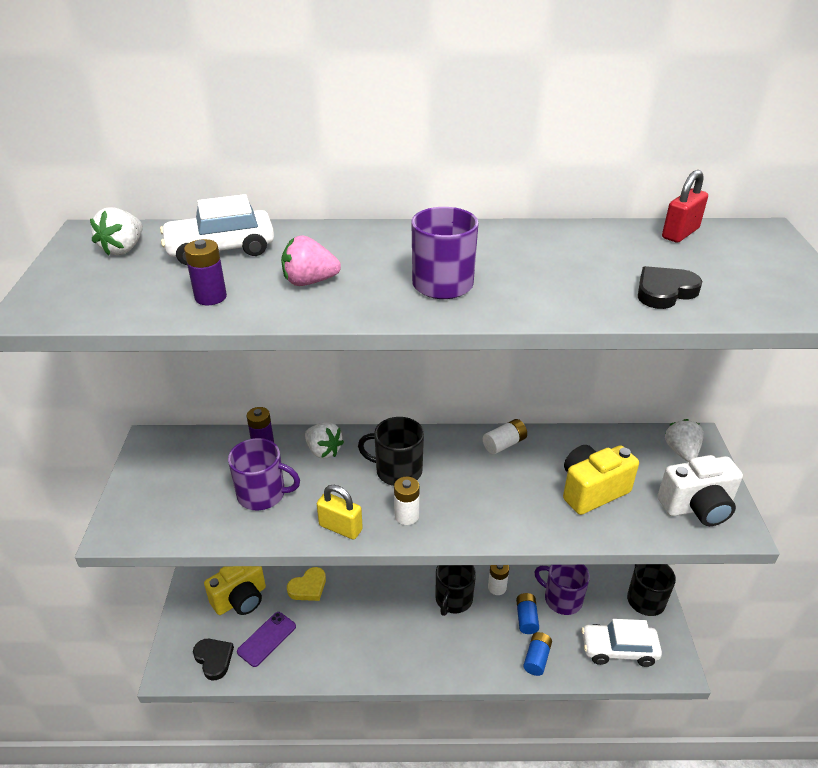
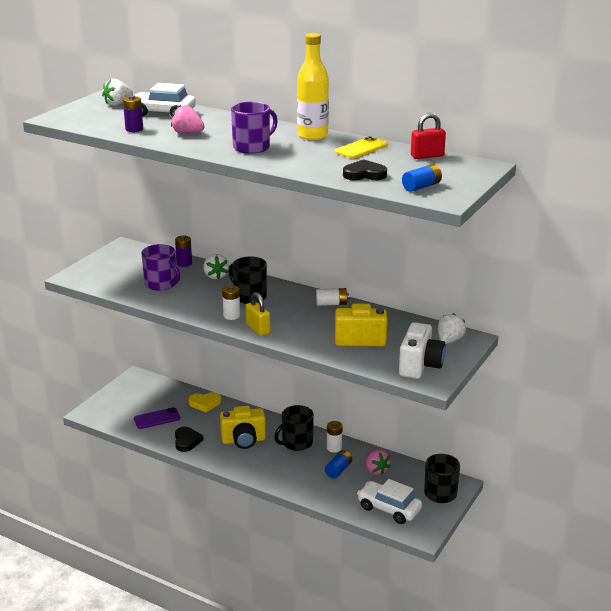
camera: 30 degrees right, 10 degrees down
black heart [193,639,234,681] -> black heart moved to [175,427,203,452]
yellow camera [204,566,266,615] -> yellow camera moved to [220,406,266,449]
yellow padlock [317,485,363,540] -> yellow padlock moved to [246,292,270,336]
blue battery [523,632,552,676] -> blue battery moved to [402,164,442,192]
purple mug [534,565,590,615] -> pink strawberry [365,449,391,475]
white camera [657,455,743,526] -> white camera turned 90 degrees counterclockwise [399,322,446,379]
none -> yellow bottle [297,33,329,140]
none -> yellow phone [335,137,388,159]

